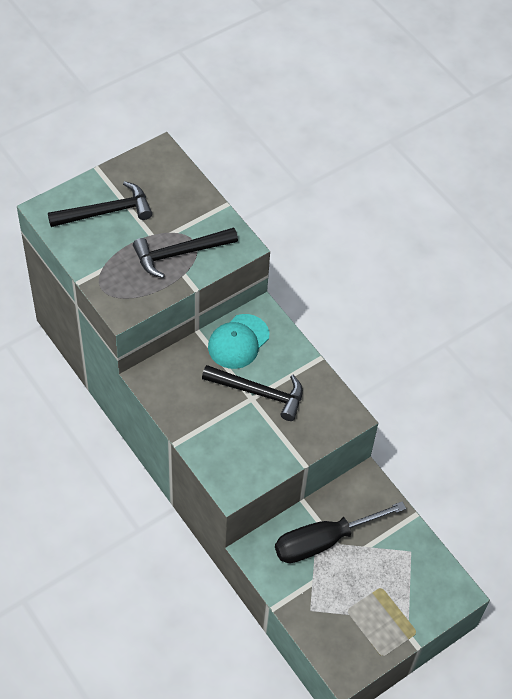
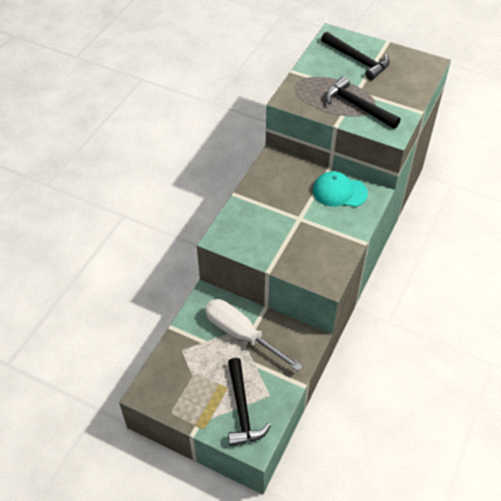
camera: 65 degrees right, 5 degrees down
black hammer [202,365,303,421] -> black hammer moved to [228,358,271,446]
black screwdriver [275,501,406,563] -> white screwdriver [205,299,303,371]

